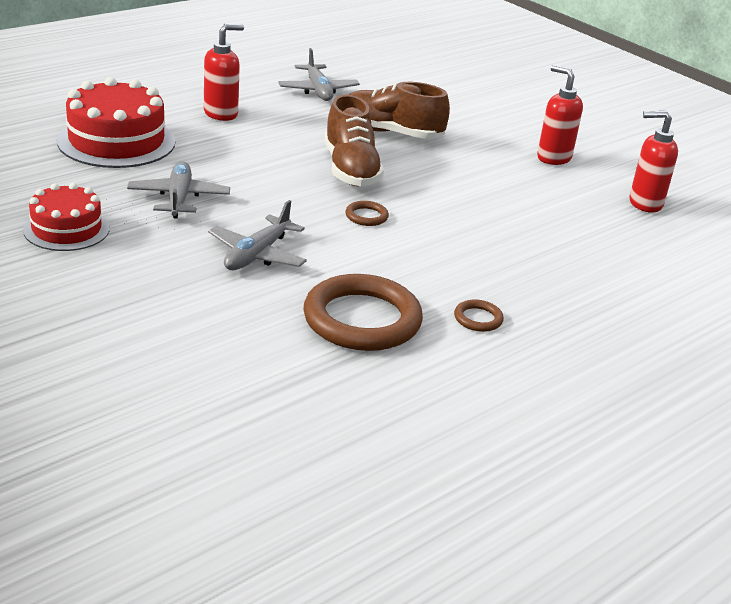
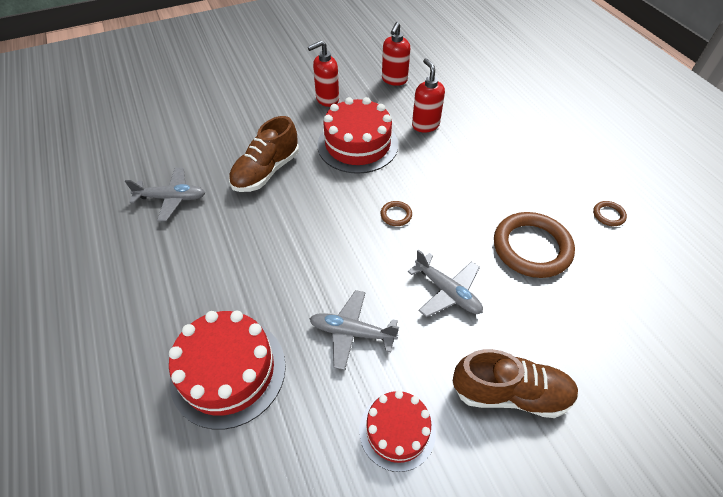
camera: 70 degrees left, 20 degrees up
red soap dispenser [204,24,244,121] -> red soap dispenser moved to [412,58,445,133]
brown shoe [324,95,384,186] -> brown shoe moved to [453,349,579,418]
brown ring [454,300,504,332] -> brown ring moved to [593,201,627,226]
none -> red cake [317,97,398,174]

